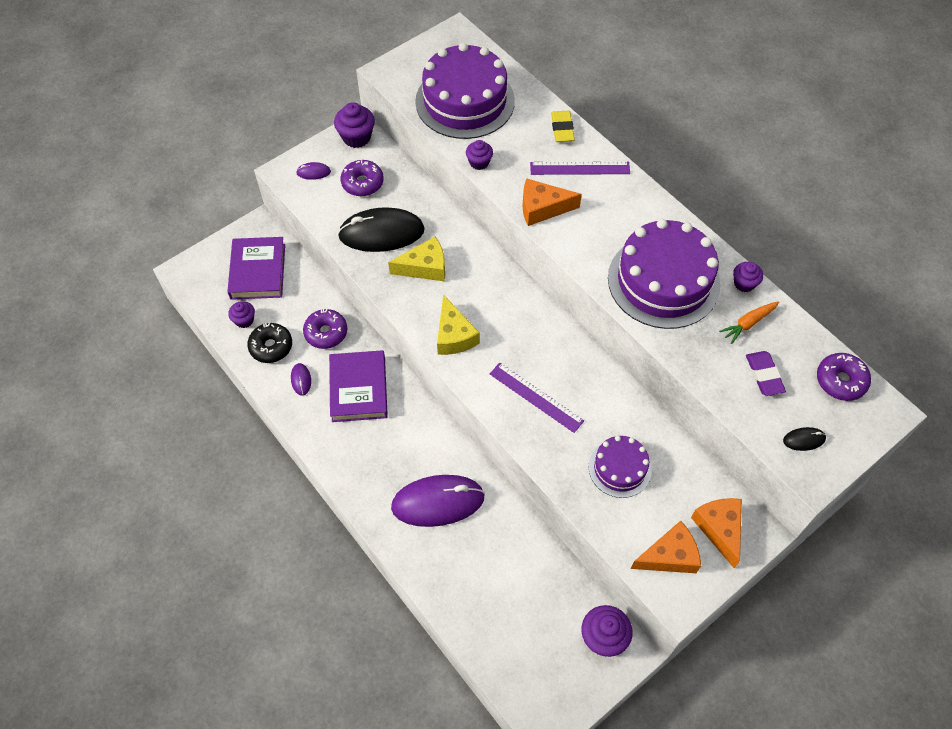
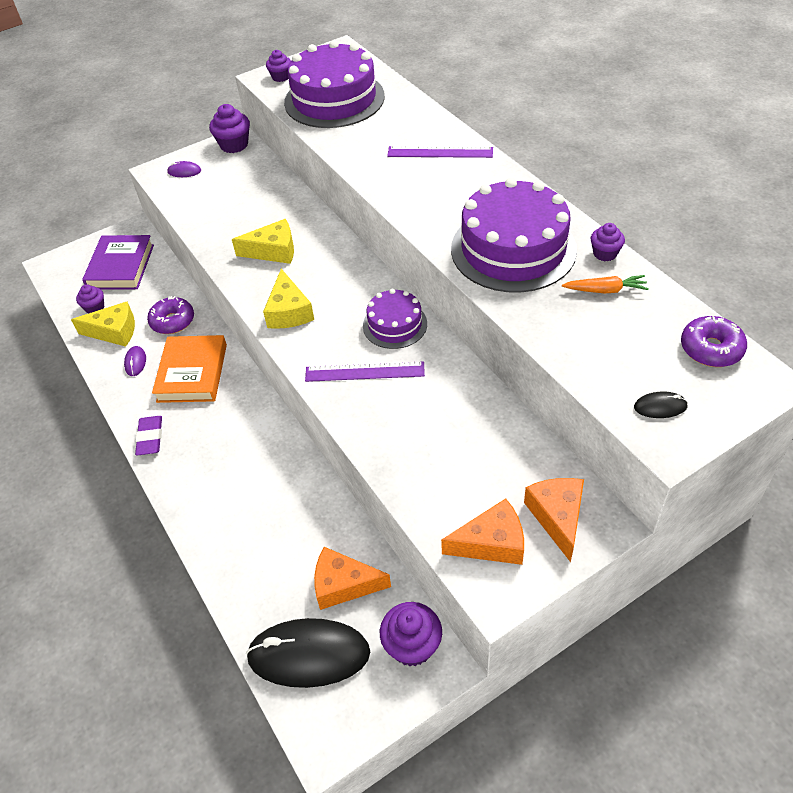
camera: 10 degrees right, 10 degrees down
black donut [247,323,292,363] -> yellow cheese [71,302,135,347]
purple book [329,350,388,422] -> orange book [152,335,227,403]
black mouse [338,207,425,252] -> black mouse moved to [246,618,370,688]
purple donut [341,160,384,196] -> none
purple mouse [391,475,485,527] -> none
purple cupcake [466,140,493,170] -> purple cupcake moved to [266,50,291,82]
purple ruler [490,363,584,433] -> purple ruler turned 45 degrees counterclockwise [305,361,425,382]
orange cheese [523,178,582,226] -> orange cheese moved to [314,547,391,610]
yellow eraser [551,111,575,142] -> none
purple cake [589,436,652,498] -> purple cake moved to [363,289,427,349]
orange carrot [719,301,779,344] -> orange carrot turned 150 degrees counterclockwise [562,275,649,293]
purple eraser [746,351,786,396] -> purple eraser moved to [135,416,162,456]

